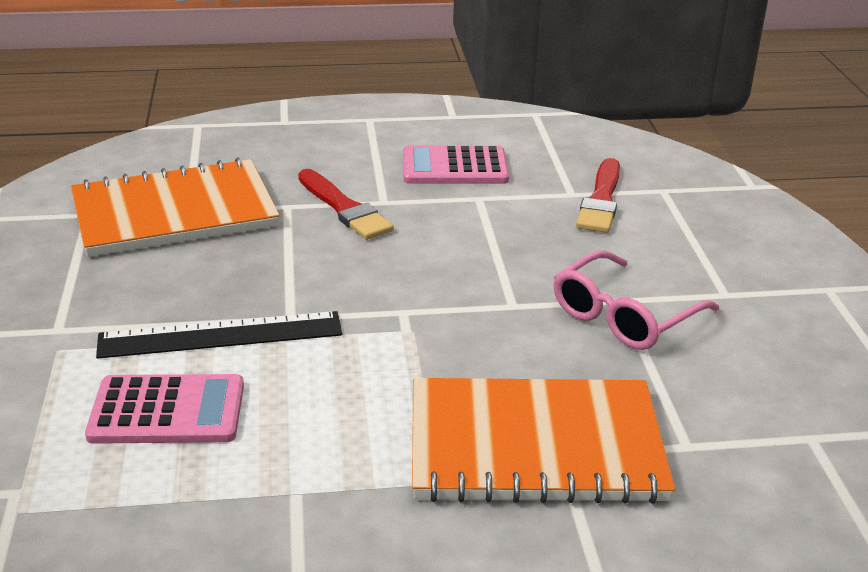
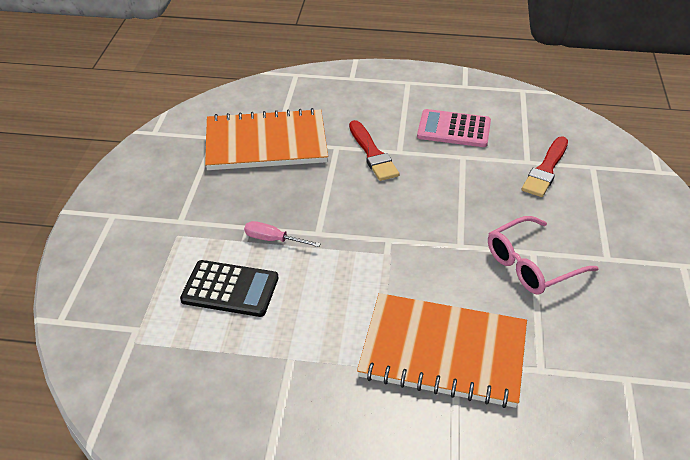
camera: 15 degrees right, 10 degrees up
pink calculator [85,374,244,444] -> black calculator [180,260,278,317]
black ruler [96,311,342,359] -> pink screwdriver [244,221,321,247]

